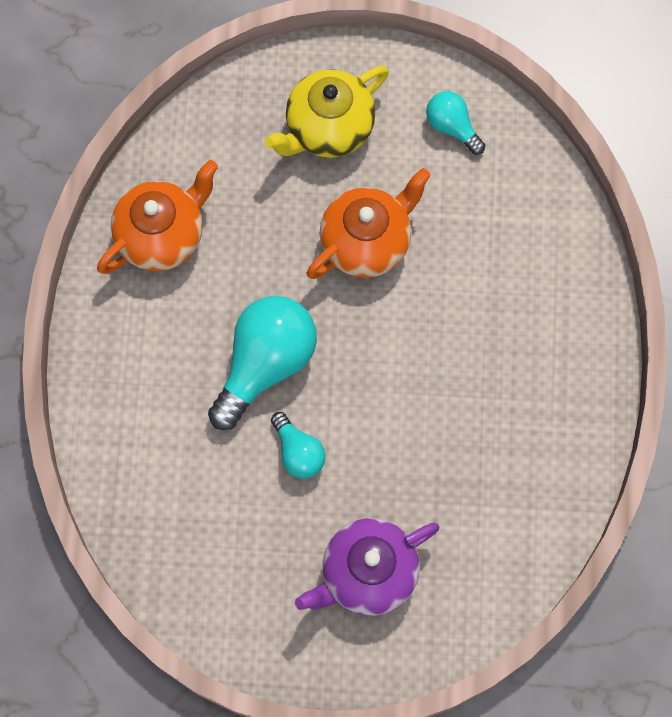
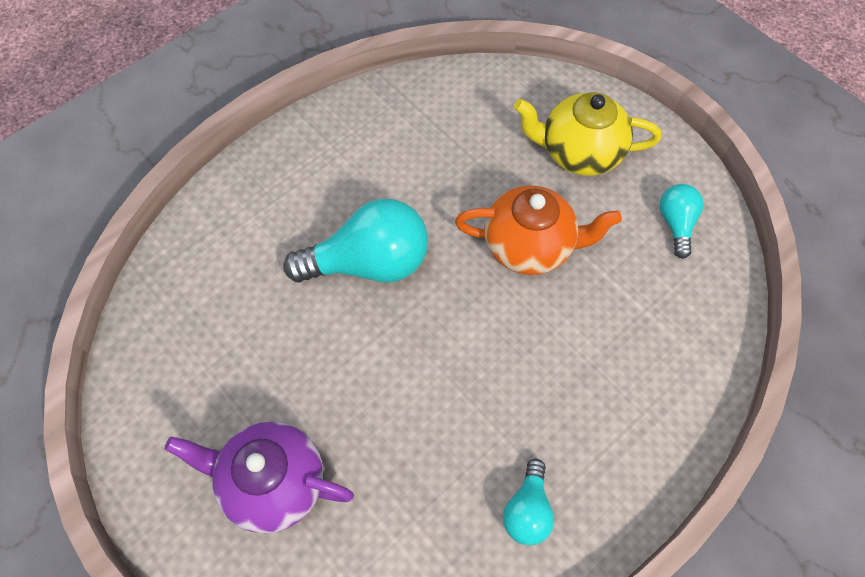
camera: 45 degrees right, 10 degrees down
orange teapot [97,160,218,274] -> none
turquoise light bulb [271,412,326,478] -> turquoise light bulb moved to [503,459,554,545]

